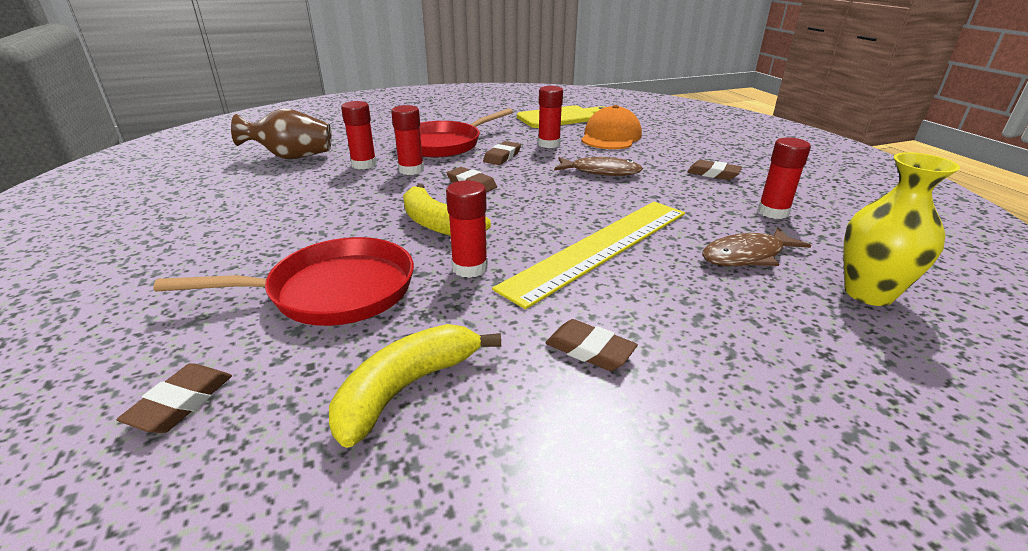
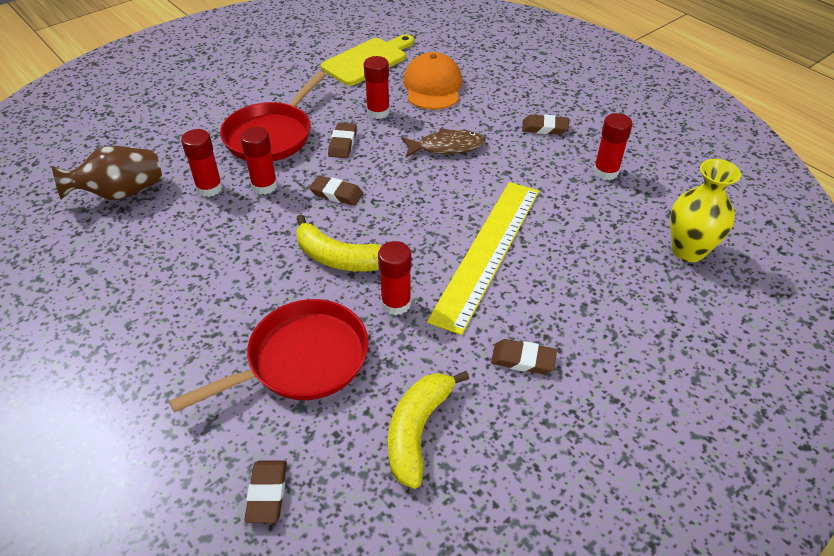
camera: 20 degrees left, 15 degrees up
brown fish [702,227,811,266] -> none

